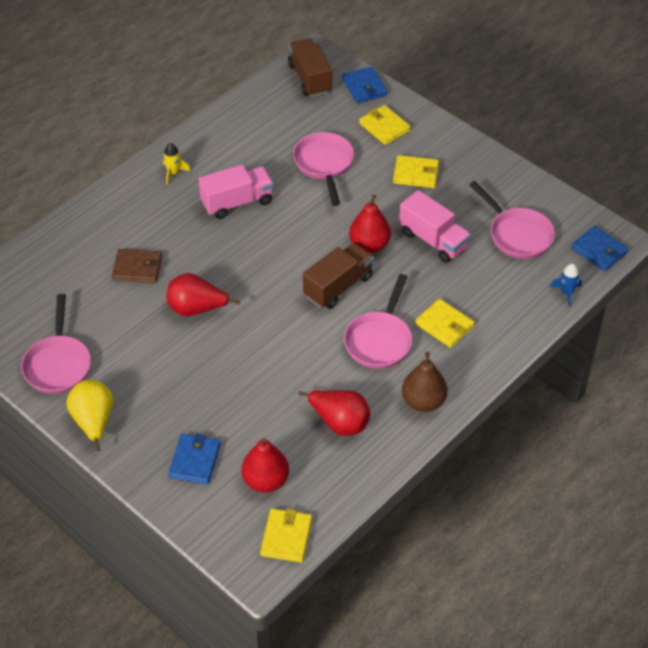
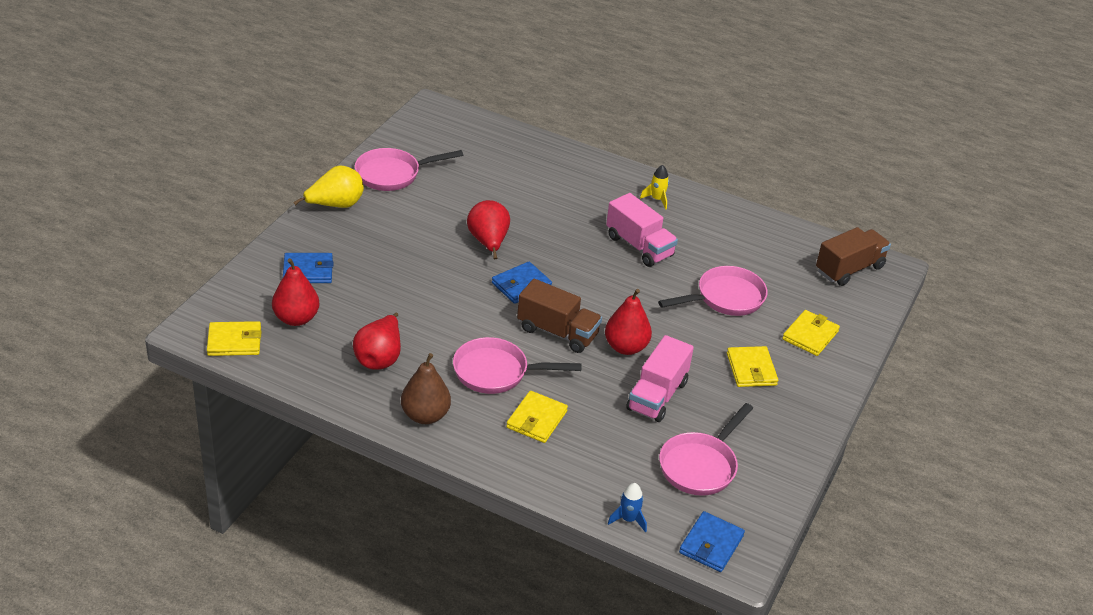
camera: 70 degrees right, 10 degrees down
brown wallet [112,249,162,283] -> none
blue wallet [342,67,387,103] -> blue wallet moved to [492,262,552,304]

